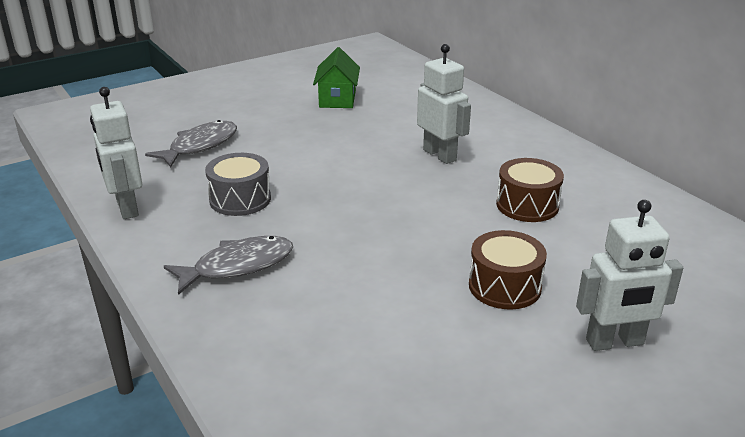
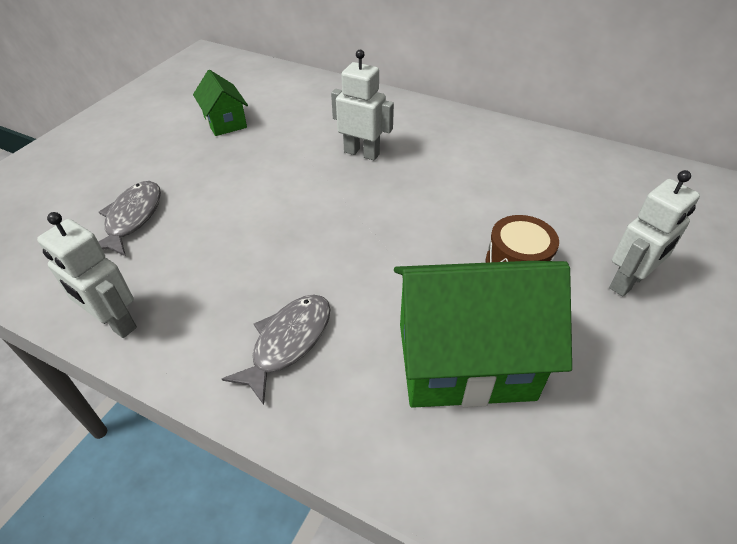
camera: 30 degrees left, 15 degrees up
grey drum [205,153,271,216] -> none
brown drum [496,158,564,222] -> none
none -> green house [394,261,572,408]

